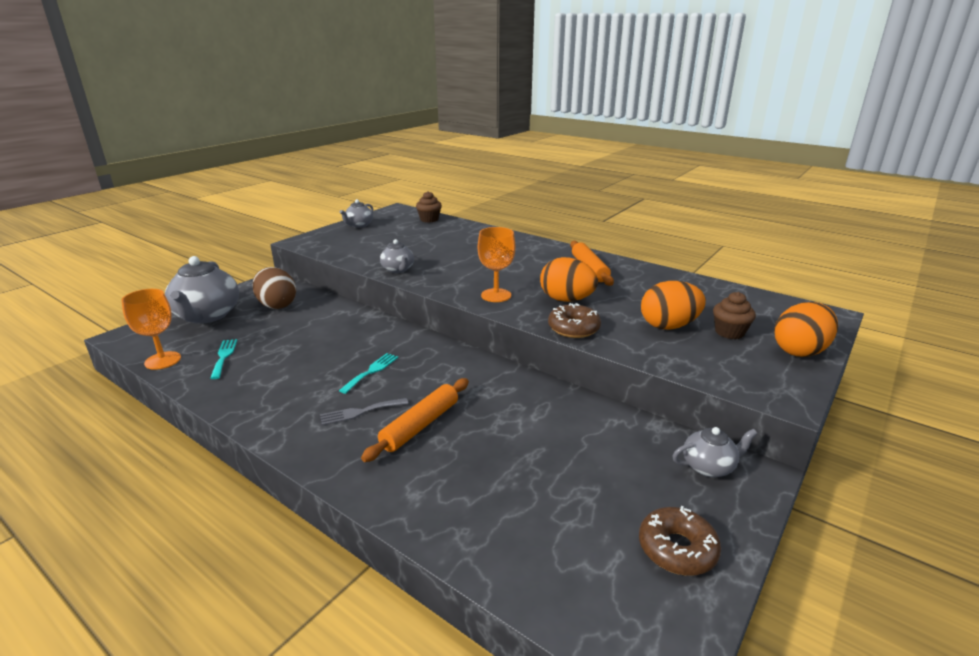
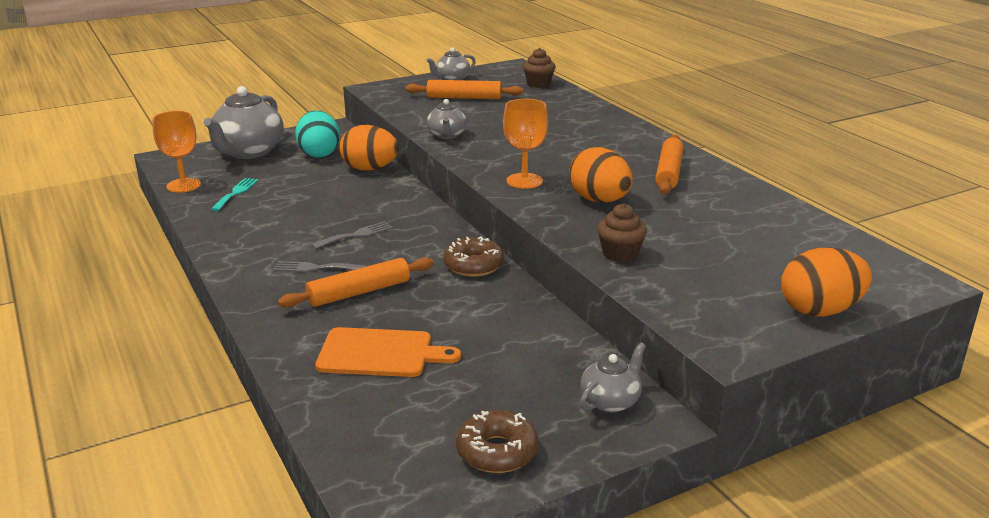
camera: 25 degrees right, 0 degrees up
brown egg [252,267,296,309] -> turquoise egg [295,110,340,158]
turquoise fork [339,353,398,394] -> grey fork [311,221,393,249]
brown donut [548,303,601,338] -> brown donut moved to [443,236,504,277]
orange egg [641,281,706,330] -> orange egg moved to [339,125,399,170]
grey teapot [673,427,758,477] -> grey teapot turned 60 degrees counterclockwise [580,342,646,413]
brown cupcake [713,292,756,339] -> brown cupcake moved to [597,203,647,262]
none -> orange cutting board [315,327,461,377]
none -> orange rolling pin [405,80,523,99]

